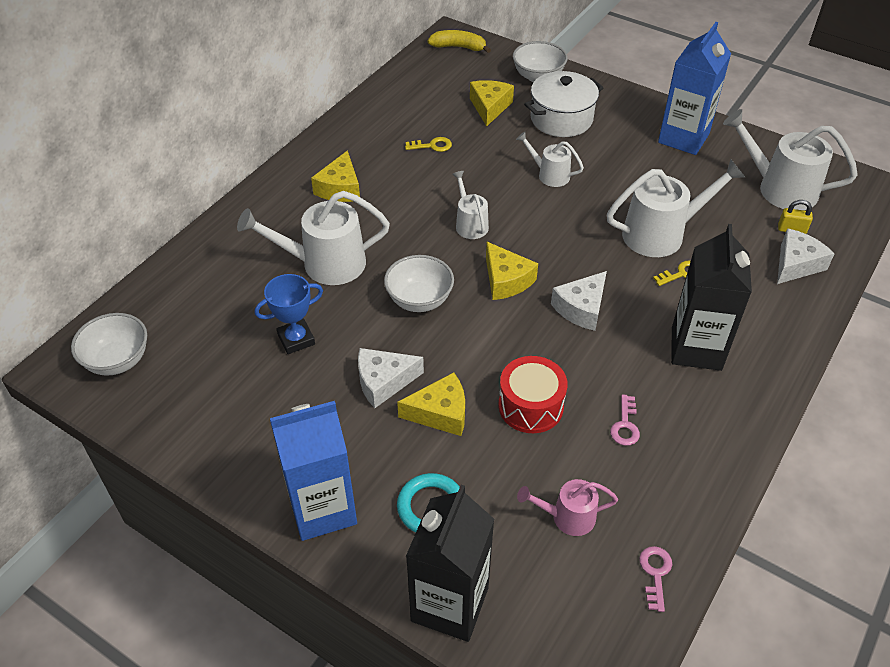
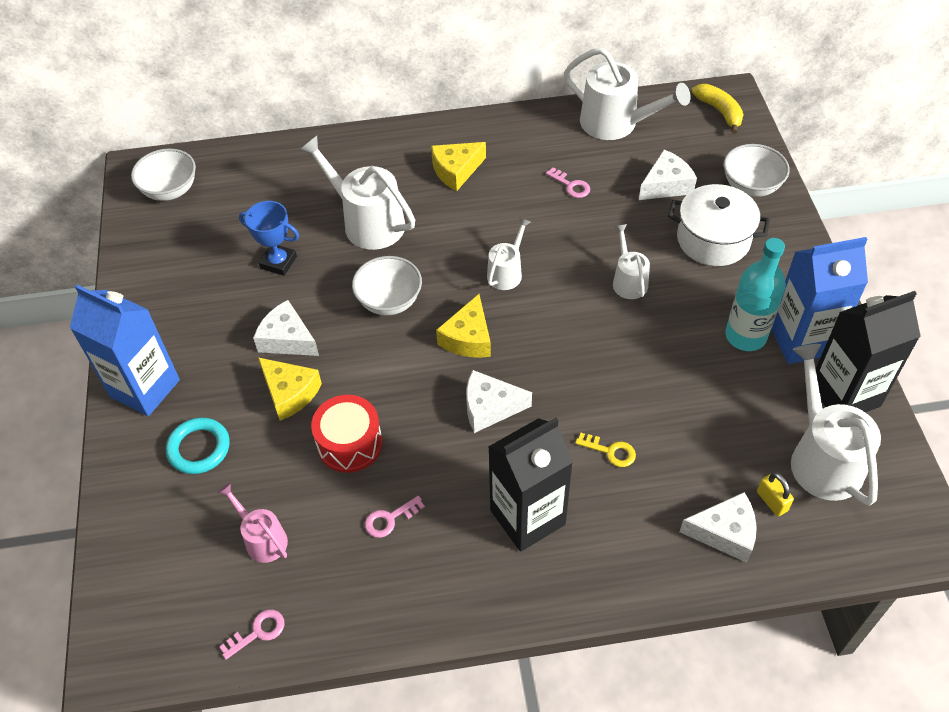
camera: 50 degrees right, 5 degrees up
yellow key [405,137,452,152] -> pink key [546,167,590,198]
black carton [406,485,494,642] -> black carton moved to [816,291,921,413]
yellow cheese [470,80,514,127] -> white cheese [639,150,697,200]
white watering can [607,160,745,257] -> white watering can moved to [564,48,691,140]
none -> turquoise bottle [725,238,786,351]

